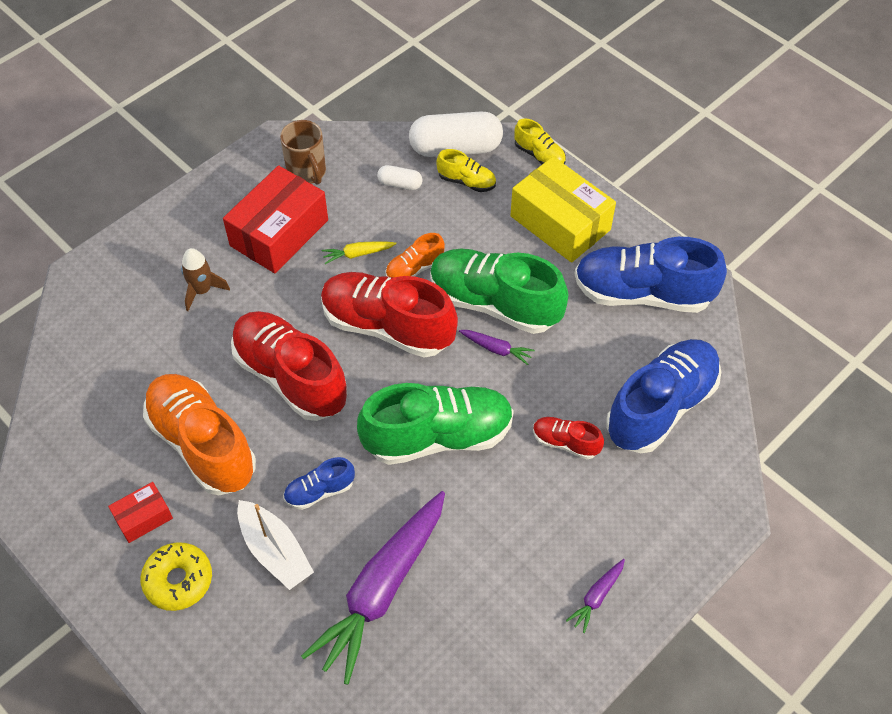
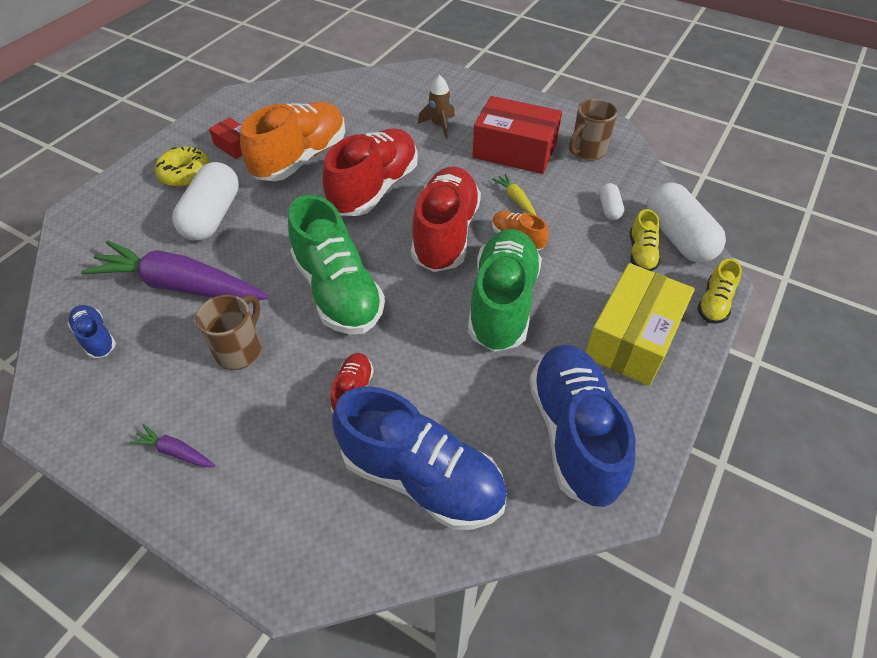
camera: 75 degrees right, 5 degrees down
white boat [237,500,314,590] -> white capsule [172,162,239,241]
blue shoe [283,457,355,510] -> blue shoe moved to [68,305,116,359]
purple carrot [459,330,535,365] -> none
none -> brown mug [196,294,262,370]

